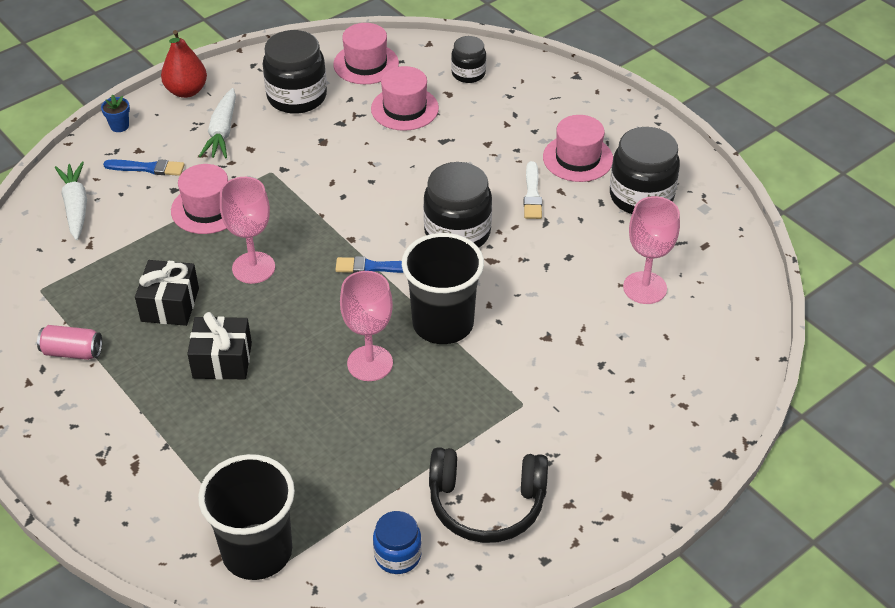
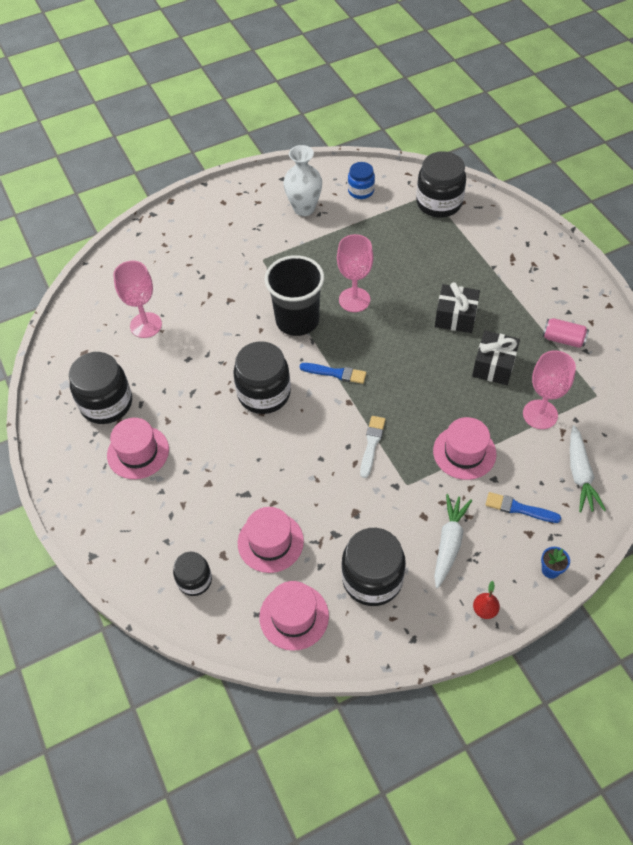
camera: 165 degrees left, 10 degrees up
red pear [161,30,207,98] -> red pear [473,581,500,619], size x0.56
black cup [198,454,295,580] -> black jar [416,151,466,217]
pink goblet [220,177,275,284] -> pink goblet moved to [523,350,576,429]
black headphones [429,447,548,543] -> white vase [283,145,322,216]
white brush [524,161,542,219] -> white brush moved to [360,416,386,478]

